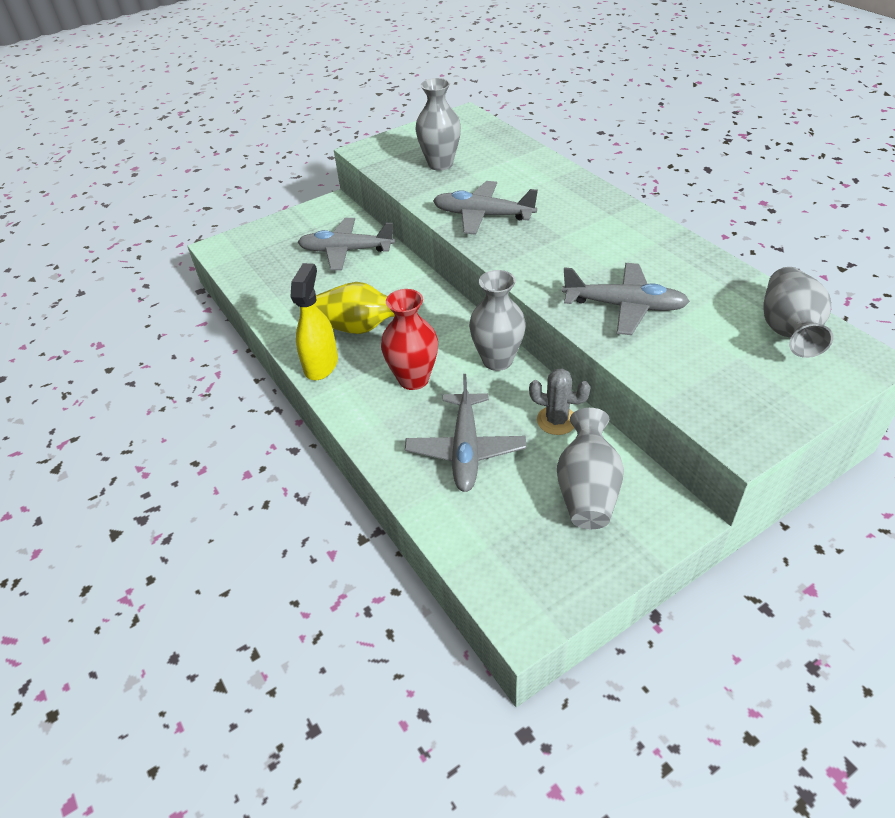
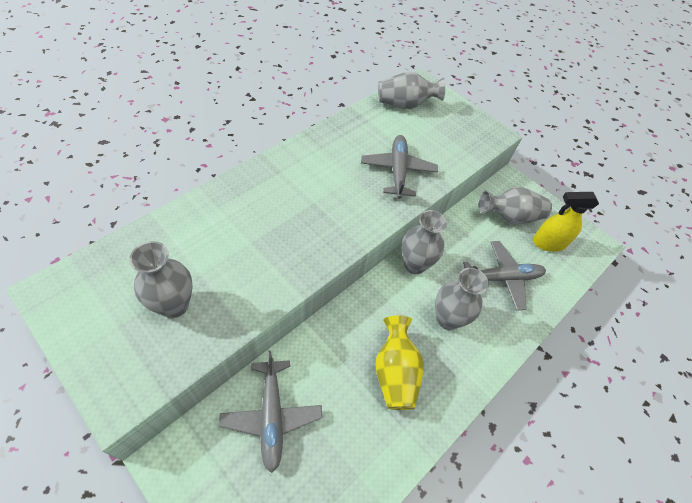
camera: 110 degrees left, 10 degrees up
yellow spray bottle [290,263,338,380] -> yellow spray bottle moved to [533,192,599,252]
red vase [381,289,438,390] -> grey vase [435,268,489,330]
grey plane [433,181,538,235] -> none
grey cactus [529,368,591,435] -> none

